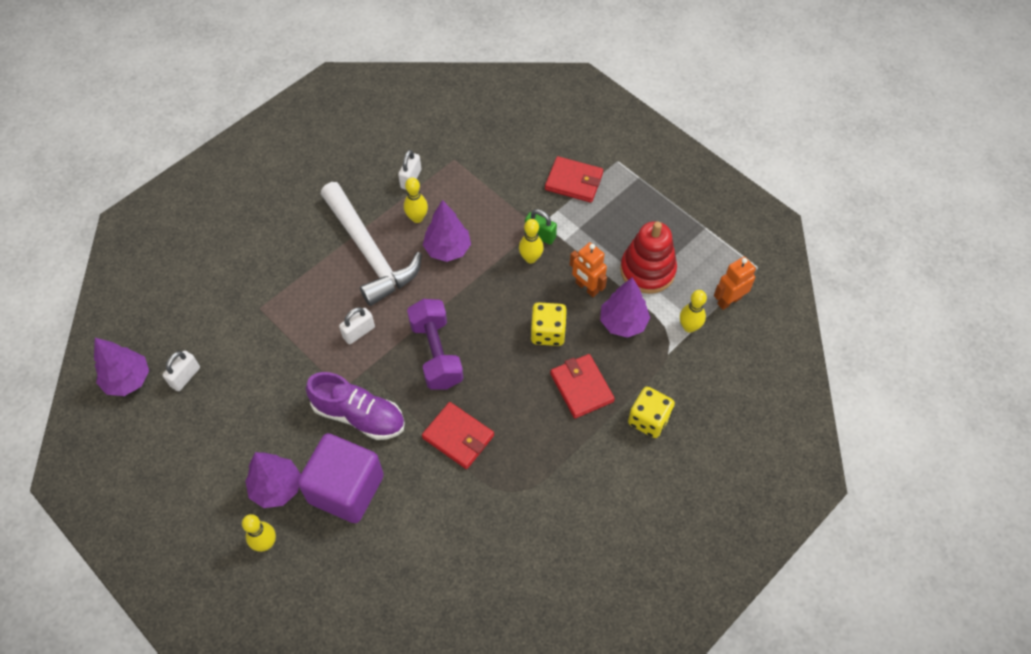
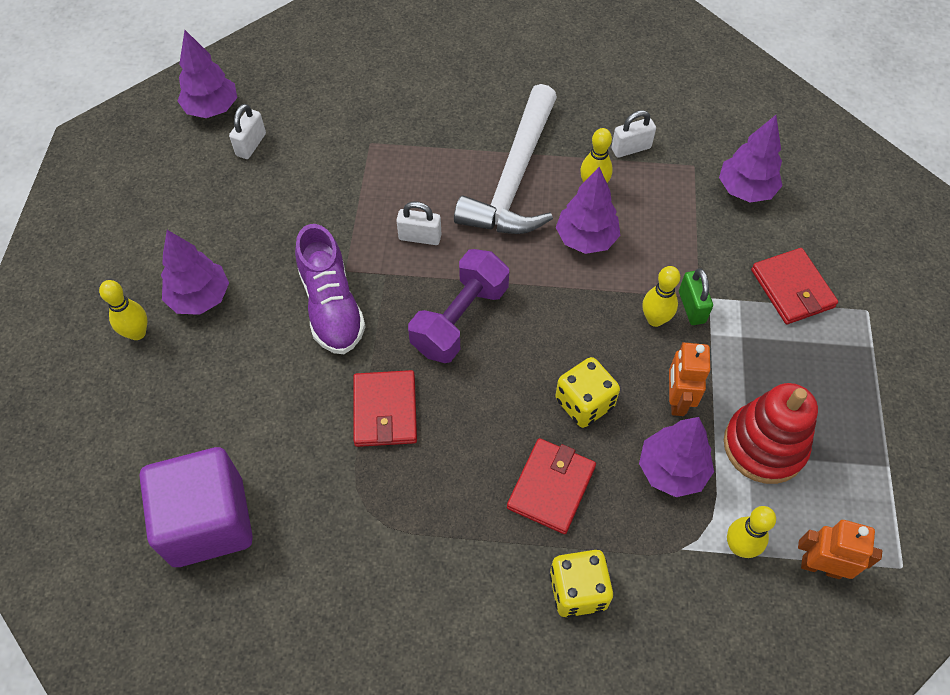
camera: 50 degrees right, 0 degrees up
white padlock [162,351,200,391] -> white padlock turned 60 degrees counterclockwise [229,104,266,159]
purple cube [297,433,384,523] -> purple cube moved to [140,447,253,567]
none -> purple tree [719,115,783,203]

